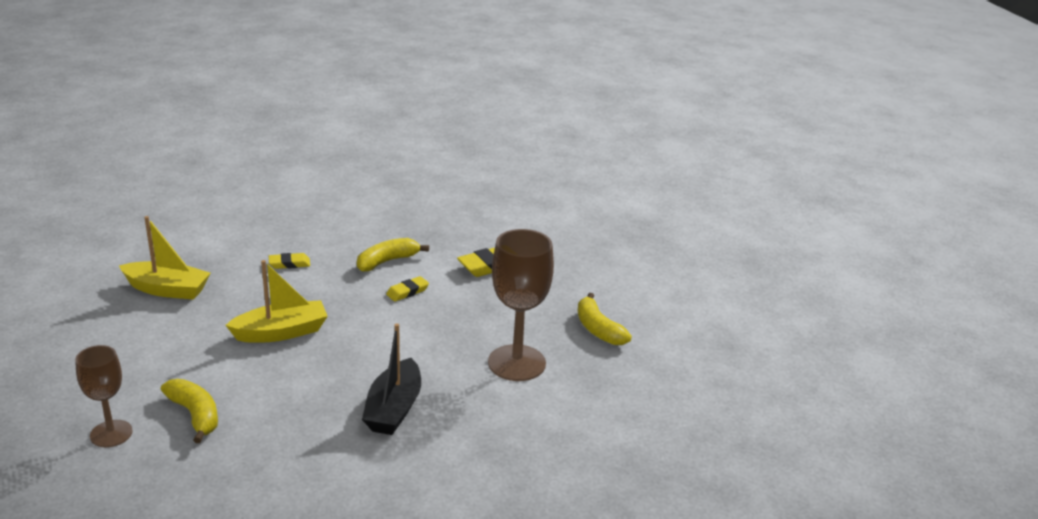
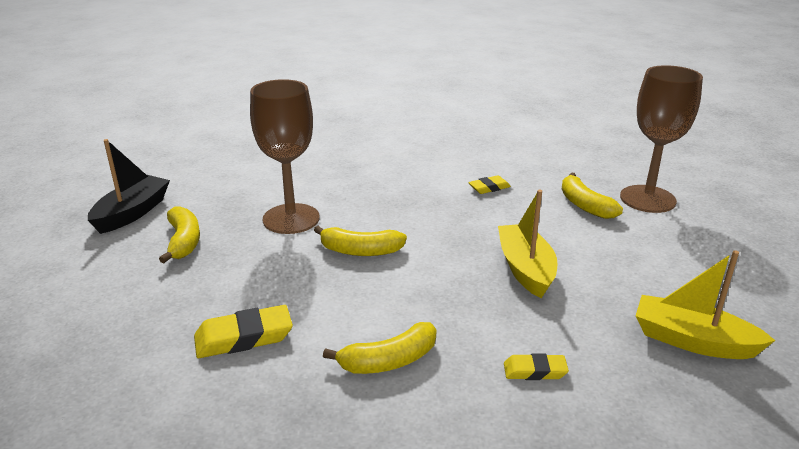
camera: 165 degrees left, 0 degrees up
brown goblet [75,345,133,447] -> brown goblet [620,65,703,213], size x1.64
yellow boat [225,260,328,343] -> yellow boat turned 90 degrees clockwise [498,190,558,299]
black boat [362,323,421,435] -> black boat moved to [88,139,170,234]
yellow eraser [386,276,429,302] -> yellow eraser moved to [468,175,511,194]
none -> yellow banana [314,226,407,256]

